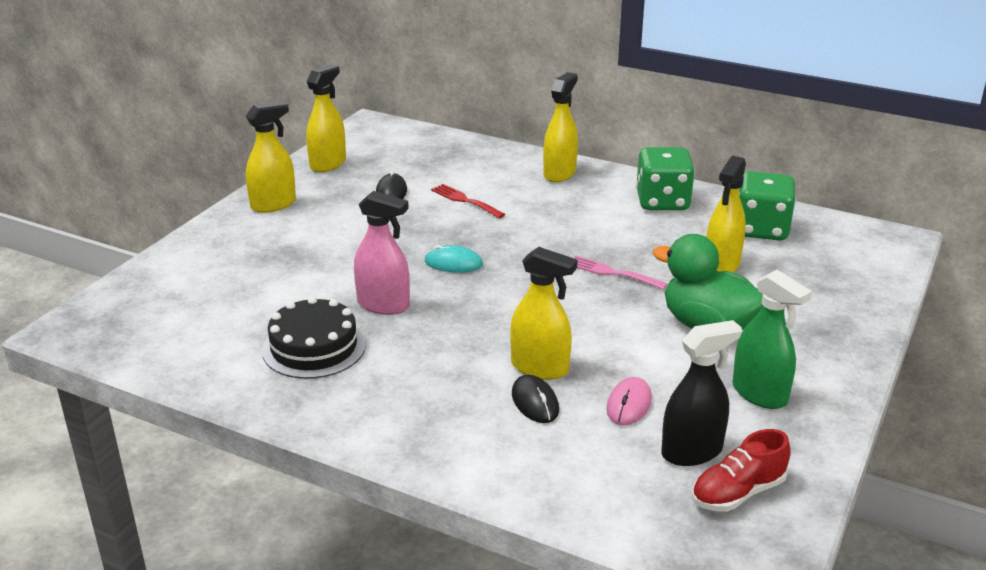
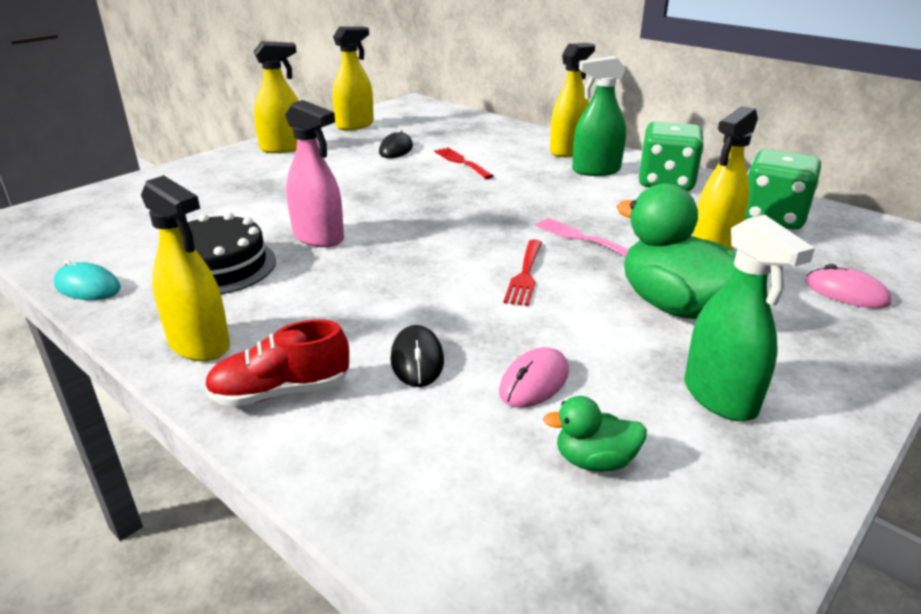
camera: 15 degrees right, 0 degrees up
turquoise mouse [425,245,483,273] -> turquoise mouse moved to [54,260,121,300]
yellow spray bottle [510,247,578,380] -> yellow spray bottle moved to [141,175,230,361]
black spray bottle [661,320,742,466] -> green duck [543,396,647,472]
red shoe [692,429,791,512] -> red shoe moved to [204,320,349,407]
none -> red fork [503,239,542,306]
none -> green spray bottle [572,56,626,176]
none -> pink mouse [806,264,891,309]

